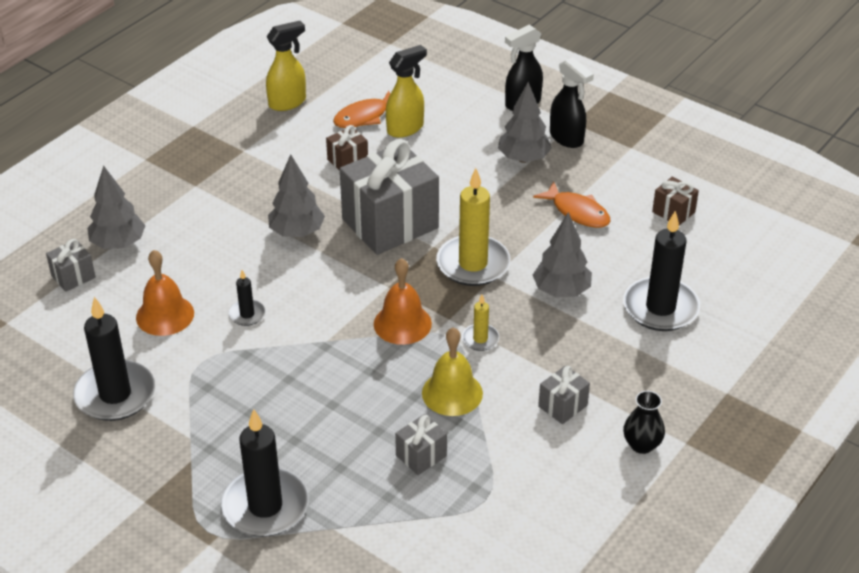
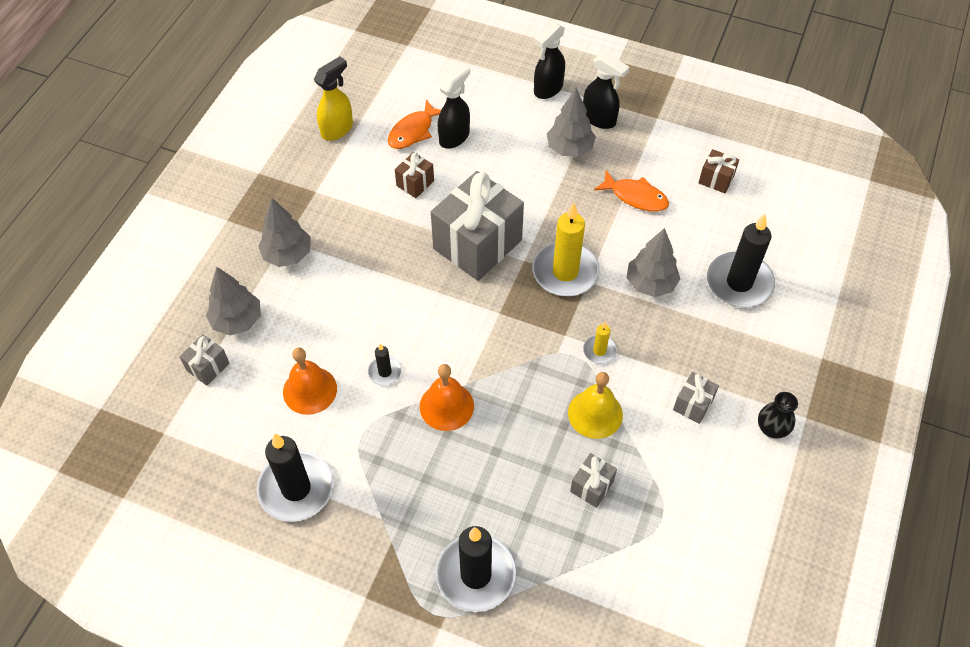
camera: 15 degrees left, 15 degrees up
grey tree [268,154,325,237] -> grey tree moved to [258,198,311,267]
orange bell [374,258,432,345] -> orange bell moved to [420,364,474,431]
yellow spray bottle [386,45,427,138] -> black spray bottle [438,63,470,149]

